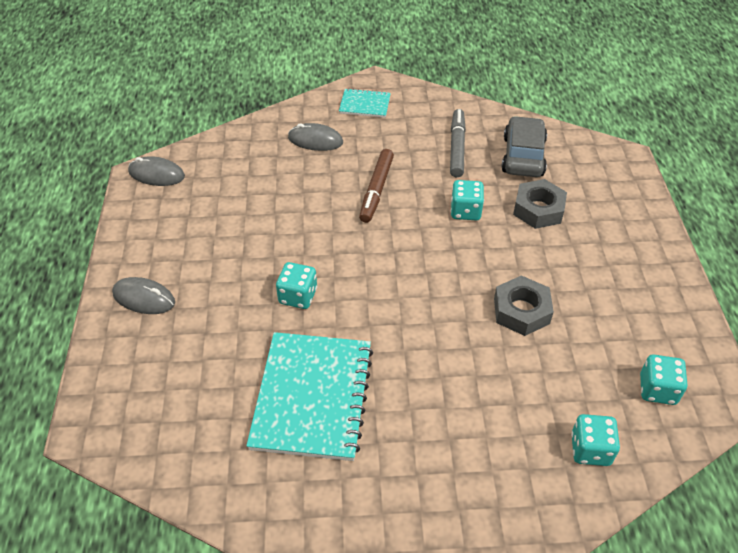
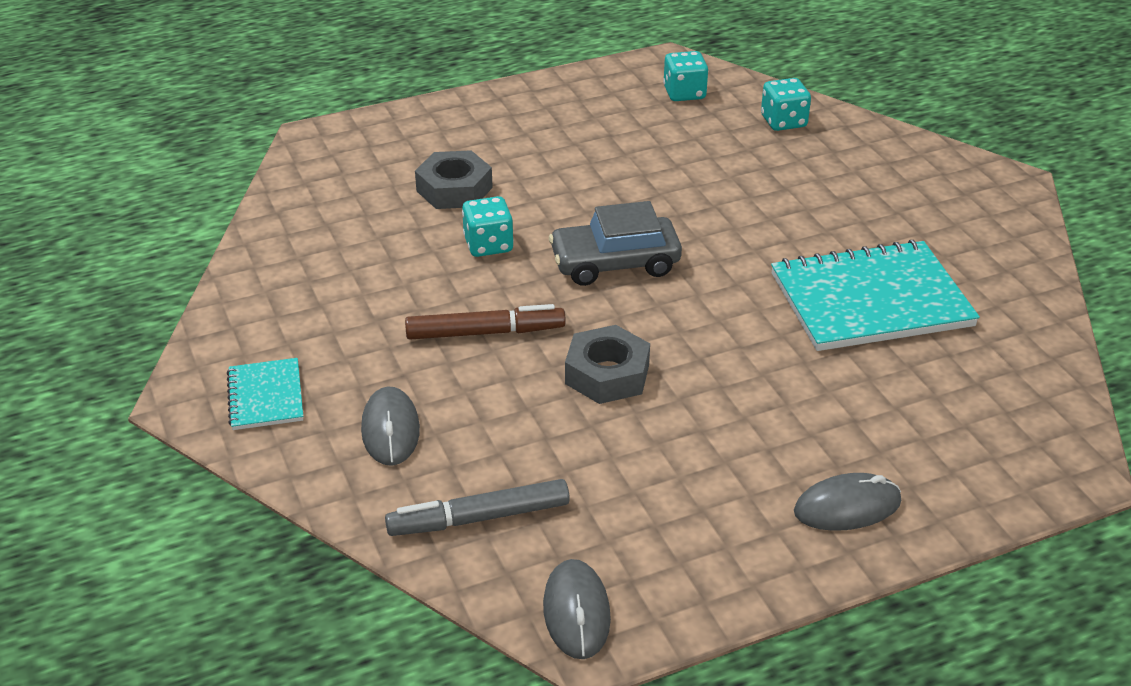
camera: 110 degrees left, 10 degrees down
grey mouse [112,277,175,314] -> grey mouse turned 75 degrees clockwise [794,473,901,531]
turquoise dice [276,262,317,309] -> none
grey marker [450,109,466,177] -> grey marker moved to [385,479,570,536]
grey nut [494,275,554,336] -> grey nut moved to [565,325,650,404]
grey car [501,116,547,177] -> grey car moved to [549,201,682,286]

